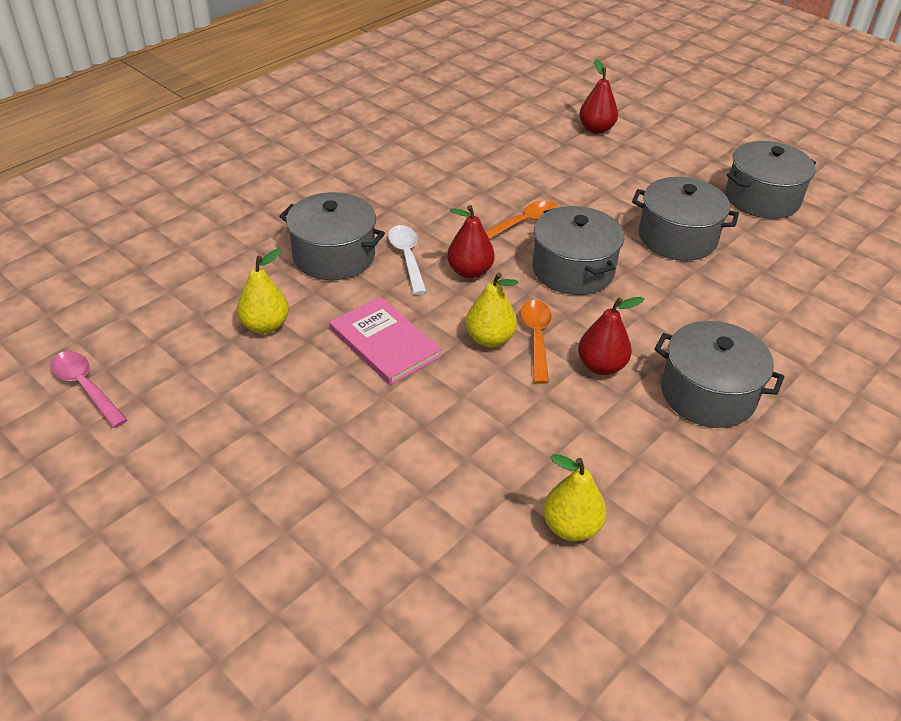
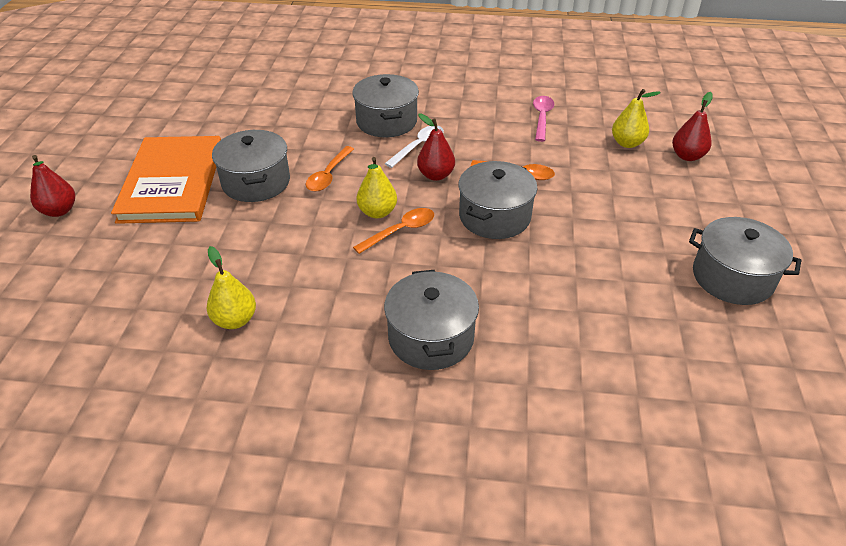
camera: 55 degrees right, 0 degrees up
pink spoon [50,351,128,428] -> pink spoon moved to [533,96,554,142]
yellow pear [237,249,289,334] -> yellow pear moved to [612,89,661,148]
pink book [329,296,442,385] -> orange spoon [306,146,354,192]
red pear [578,297,644,375] -> red pear moved to [30,155,75,217]
grey pot [632,177,739,261] -> grey pot moved to [212,130,290,202]
none -> orange book [111,136,221,224]

